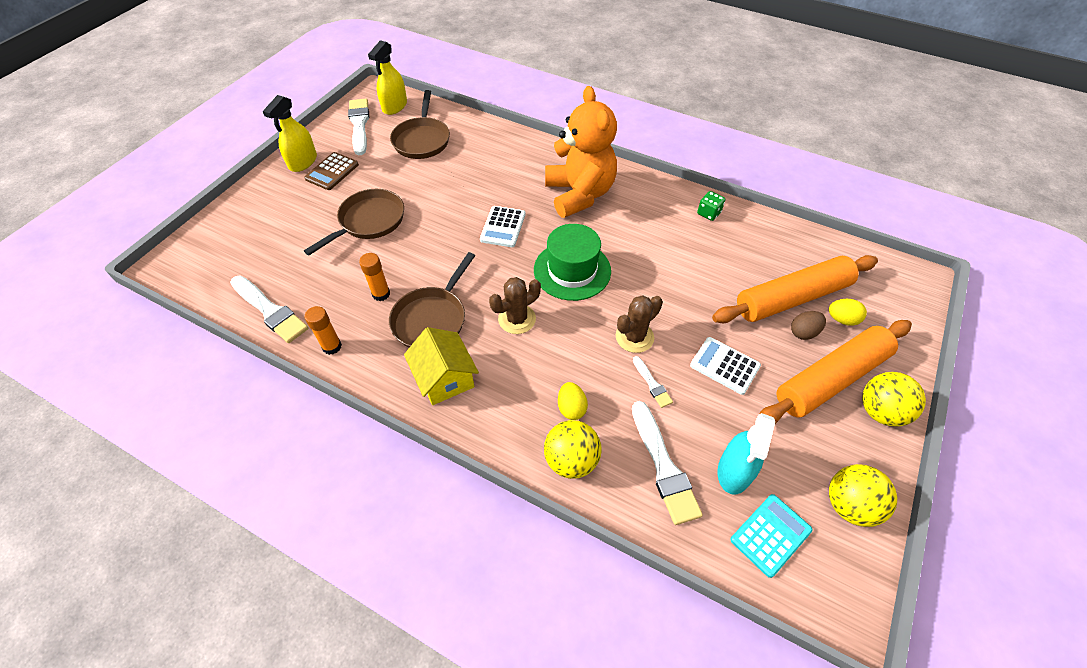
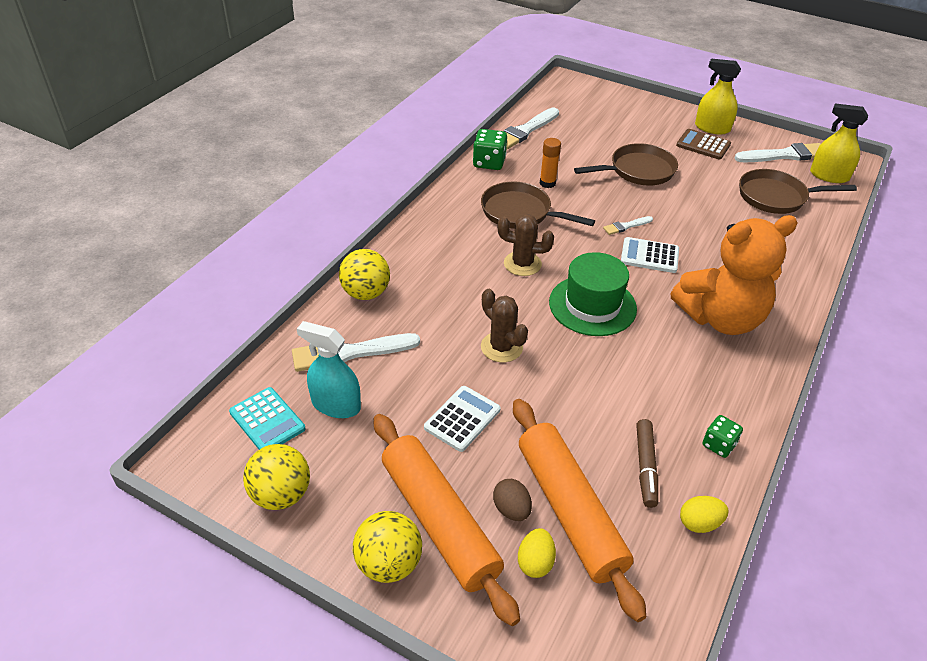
camera: 90 degrees right, 10 degrees down
brown pan [304,189,404,255] -> brown pan turned 60 degrees counterclockwise [574,143,678,186]
orange glue stick [305,306,342,355] -> green dice [473,129,507,170]
yellow house [404,327,479,405] -> none
brown cactus [489,277,541,334] -> brown cactus turned 45 degrees counterclockwise [498,214,554,276]
yellow egg [558,382,588,420] -> yellow egg moved to [680,496,729,533]
white brush [633,356,673,408] -> white brush moved to [603,216,653,235]
none -> brown marker [636,419,658,508]

